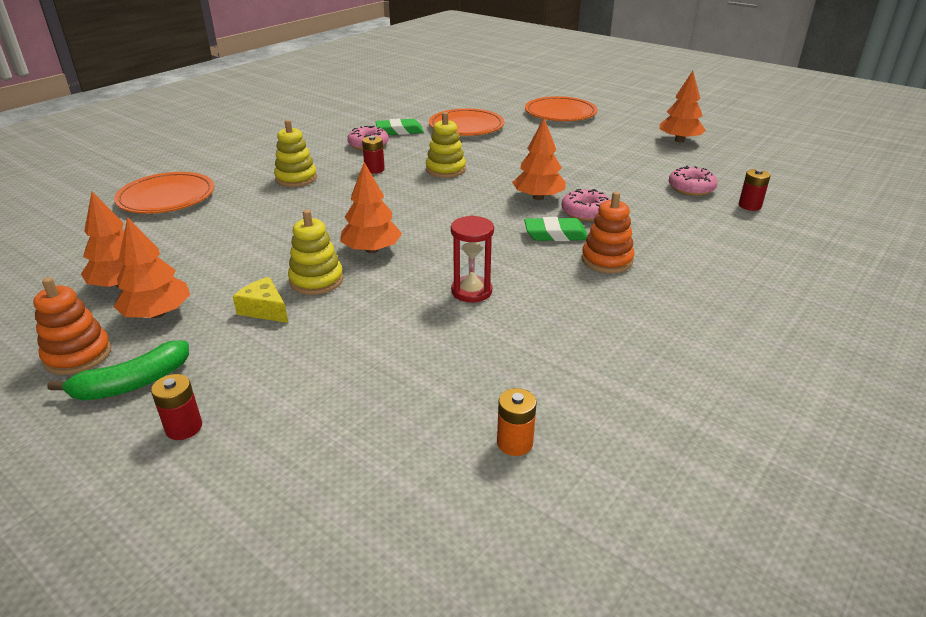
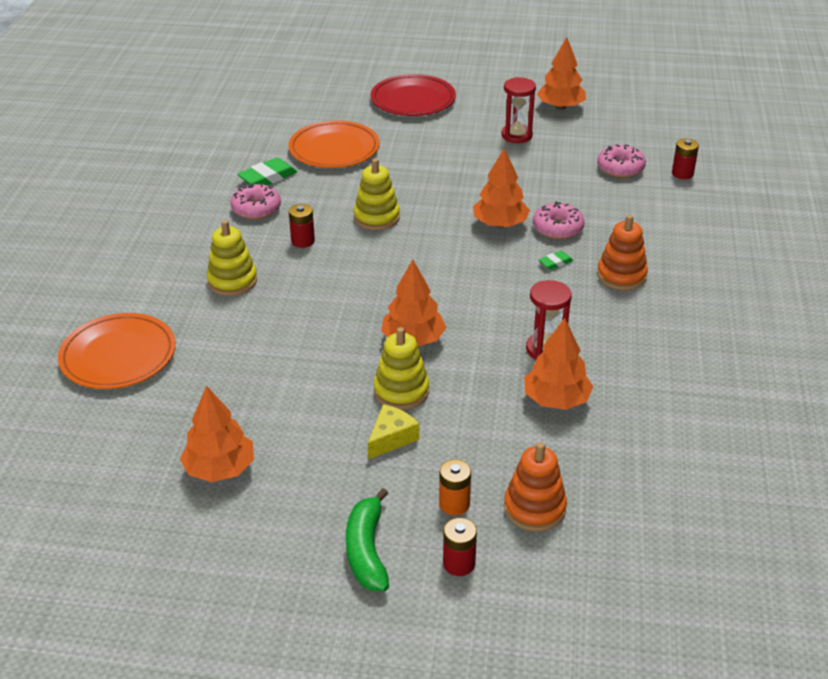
camera: 30 degrees left, 5 degrees up
orange stacking toy [33,277,112,375] -> orange stacking toy moved to [504,442,567,531]
green banana [47,340,189,401] -> green banana turned 150 degrees clockwise [346,488,389,591]
orange tree [114,217,190,318] -> orange tree moved to [524,318,593,410]
yellow cheese [233,277,288,323] -> yellow cheese turned 120 degrees clockwise [368,404,419,459]
orange battery [497,388,537,456] -> orange battery moved to [439,460,471,516]
green eraser [524,217,588,241] -> green eraser [539,251,573,270], size x0.54
orange plate [525,96,598,121] -> red plate [371,74,456,116]
none -> red hourglass [502,77,536,143]

